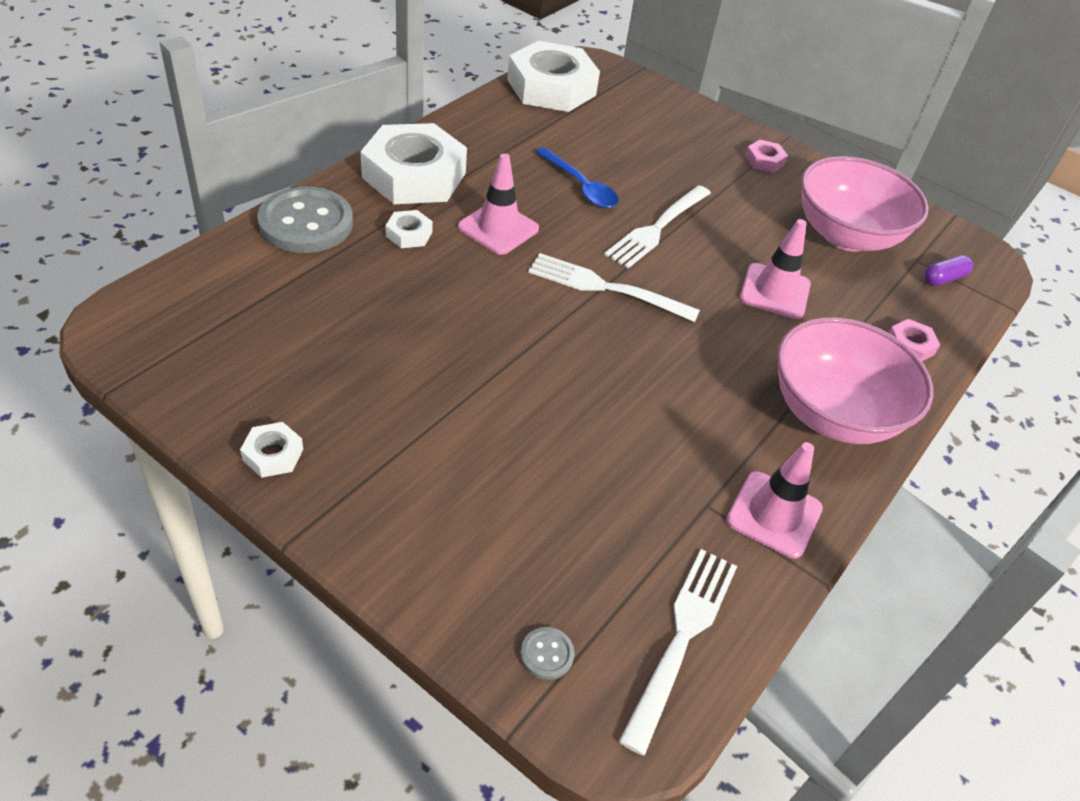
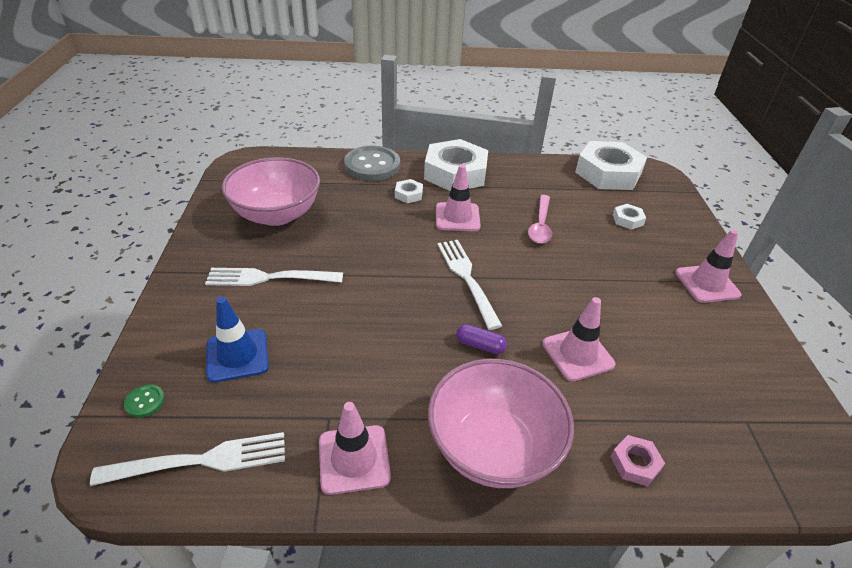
camera: 55 degrees right, 5 degrees down
white nut [240,422,303,478] -> white nut moved to [613,204,646,230]
grey button [520,627,575,680] -> green button [124,384,165,418]
blue spoon [536,147,619,208] -> pink spoon [528,195,552,244]
white fork [604,185,711,268] -> white fork moved to [205,268,343,286]
pink nut [745,140,788,173] -> pink traffic cone [675,229,741,303]
pink bowl [801,156,929,252] -> pink bowl moved to [222,157,320,226]
purple capsule [924,255,973,286] -> purple capsule moved to [456,324,507,354]
none -> blue traffic cone [206,297,269,383]

